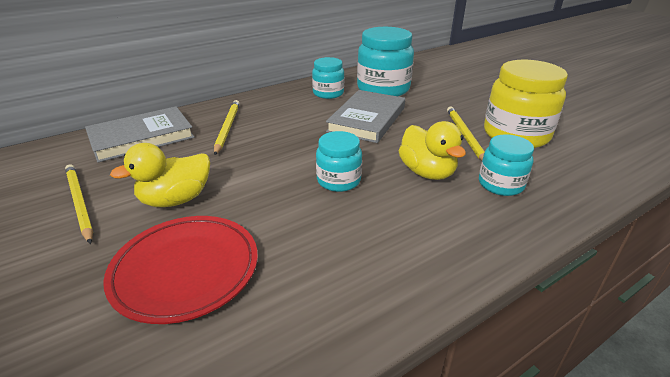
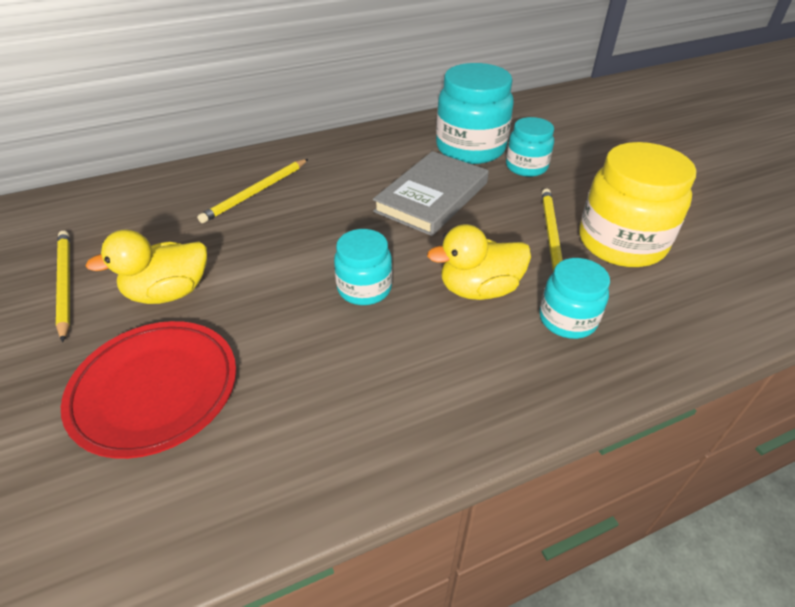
camera: 10 degrees right, 10 degrees up
grey book [85,106,194,163] -> none
yellow pencil [214,100,240,155] -> yellow pencil turned 150 degrees counterclockwise [197,159,308,223]
turquoise jar [312,57,344,99] -> turquoise jar moved to [506,117,554,177]
yellow duck [399,121,466,180] -> yellow duck turned 90 degrees clockwise [427,224,531,300]

